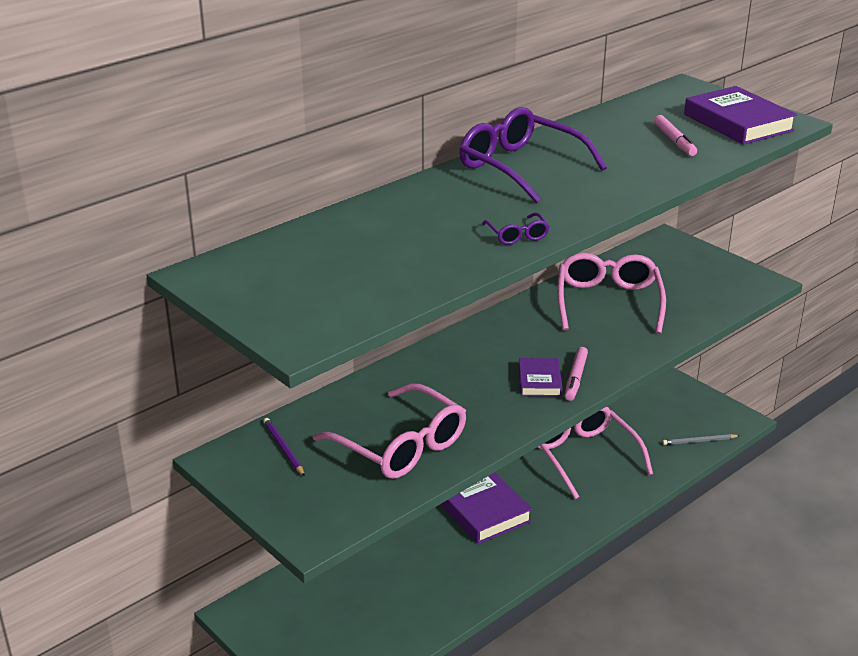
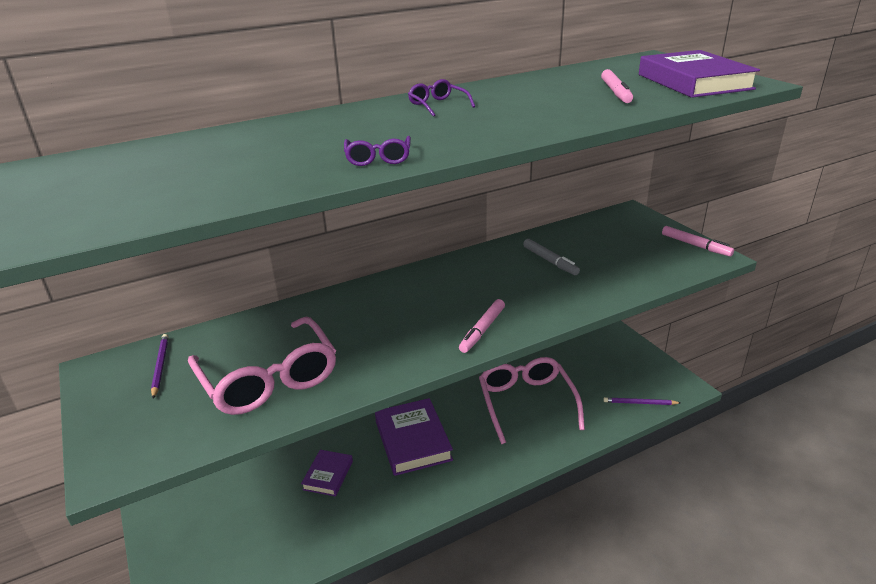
camera: 15 degrees right, 0 degrees up
purple glasses [460,107,607,203] -> purple glasses [408,79,475,117], size x0.44
purple book [519,358,563,397] -> purple book moved to [301,450,353,497]
pink glasses [557,253,666,334] -> grey marker [523,239,580,275]
grey pencil [662,434,740,445] -> purple pencil [603,397,680,405]
none -> pink marker [662,226,734,257]

